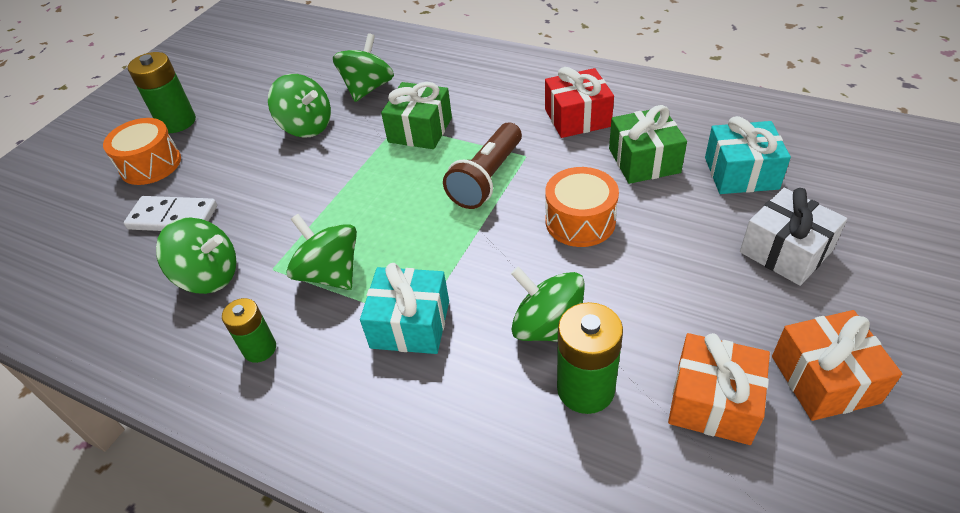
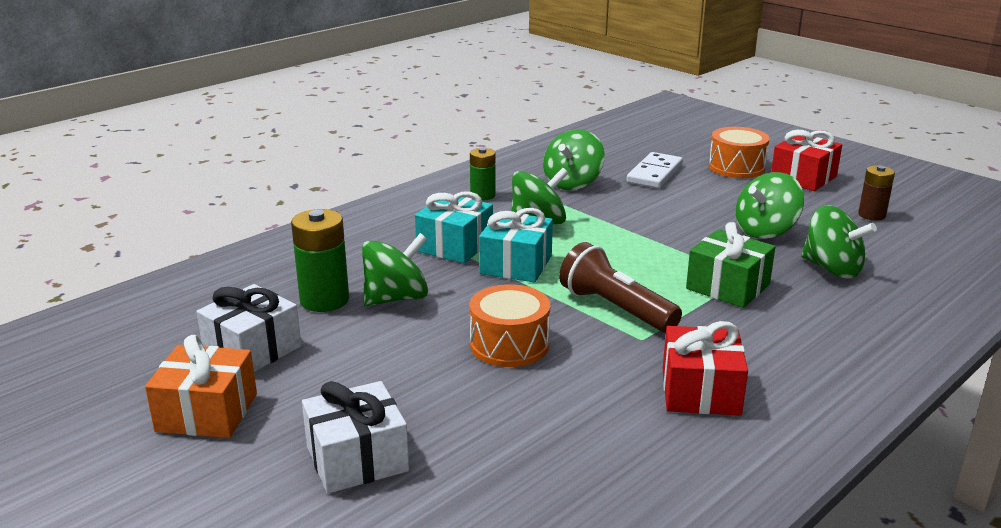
camera: 105 degrees right, 20 degrees down
green battery [128,52,196,133] -> red gift [771,130,842,191]
green gift [609,105,687,184] -> none
orange gift [668,333,770,445] -> white gift [196,284,301,372]
turquoise gift [705,116,791,194] -> turquoise gift moved to [479,208,553,283]
none -> brown battery [858,165,895,221]

